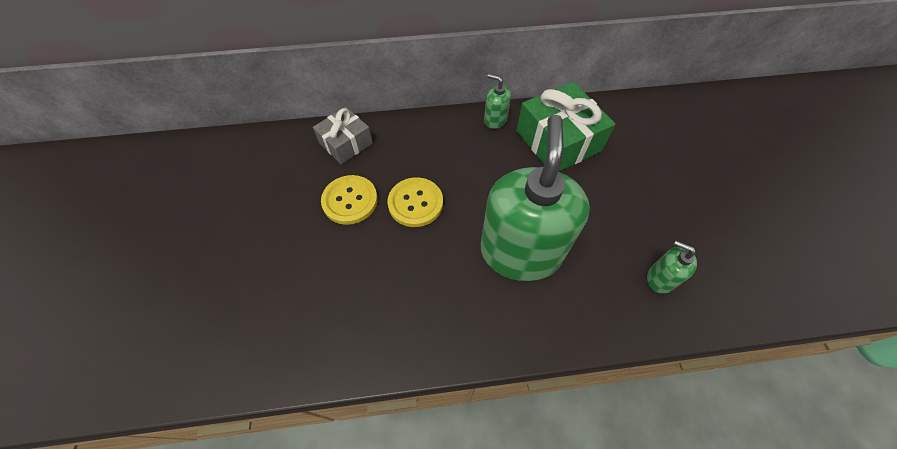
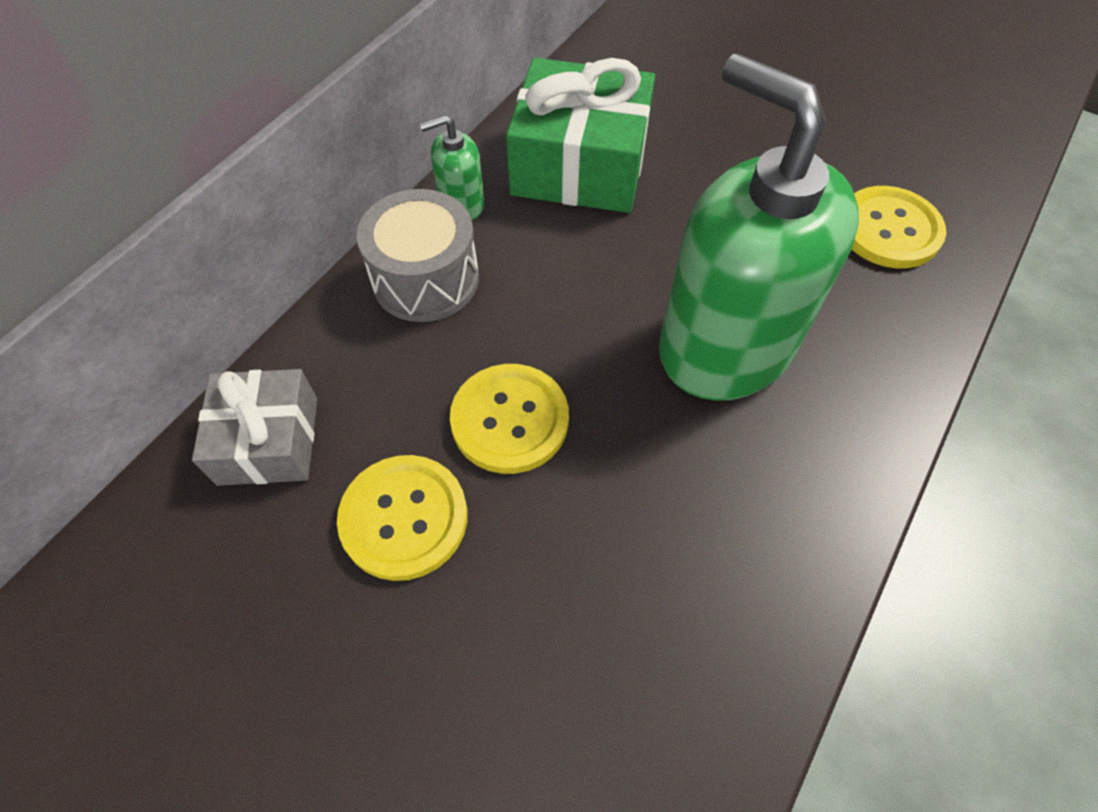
camera: 50 degrees left, 0 degrees up
green soap dispenser [647,241,697,294] -> yellow button [852,186,946,269]
none -> grey drum [357,189,479,322]

